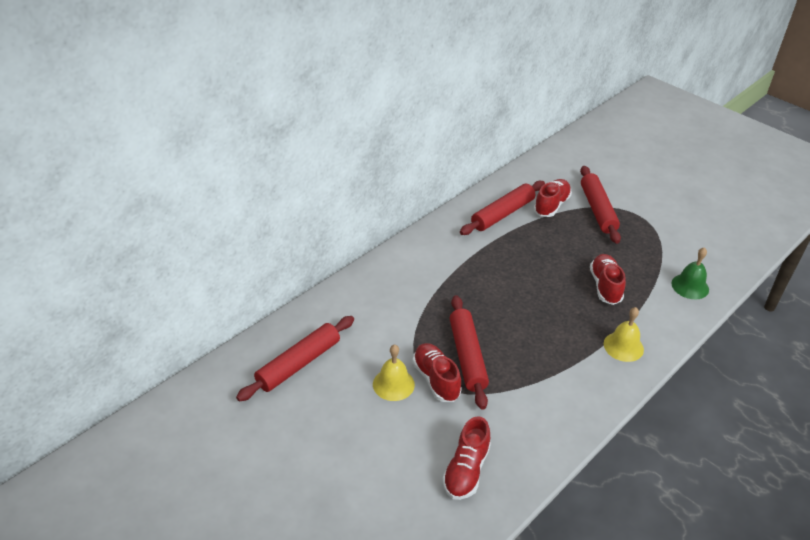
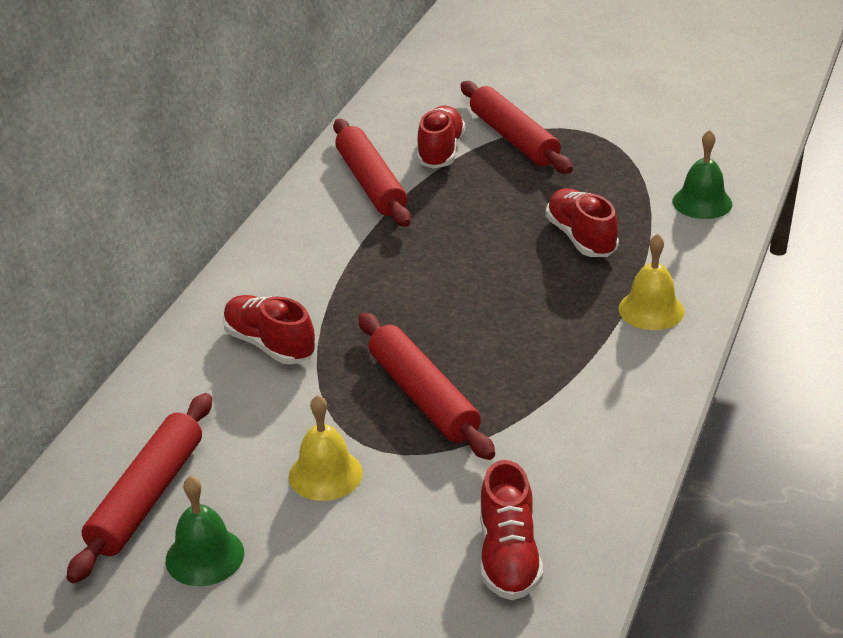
camera: 20 degrees left, 5 degrees down
red shoe [413,343,462,402] -> red shoe moved to [223,295,316,364]
red rolling pin [460,181,545,235] -> red rolling pin turned 45 degrees counterclockwise [333,119,411,227]
none -> green bell [166,476,244,586]

